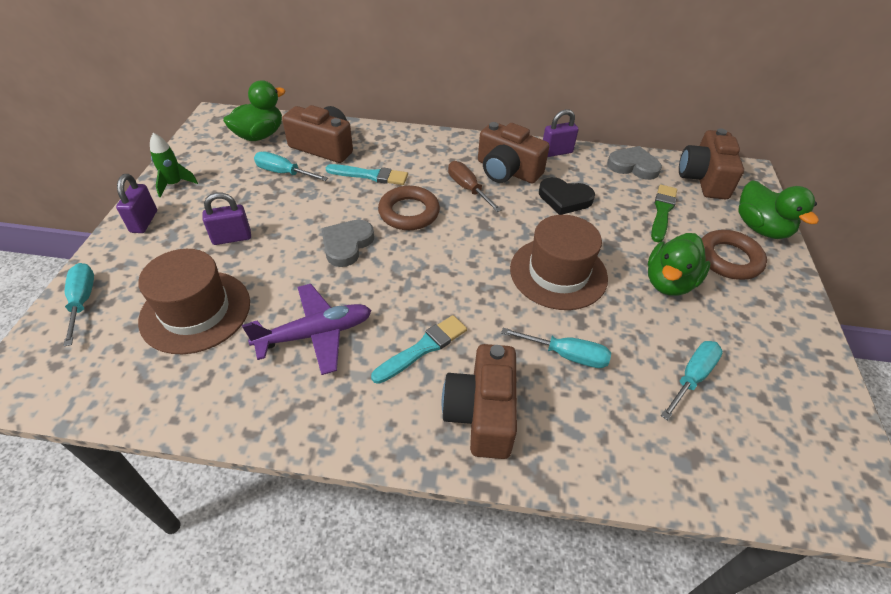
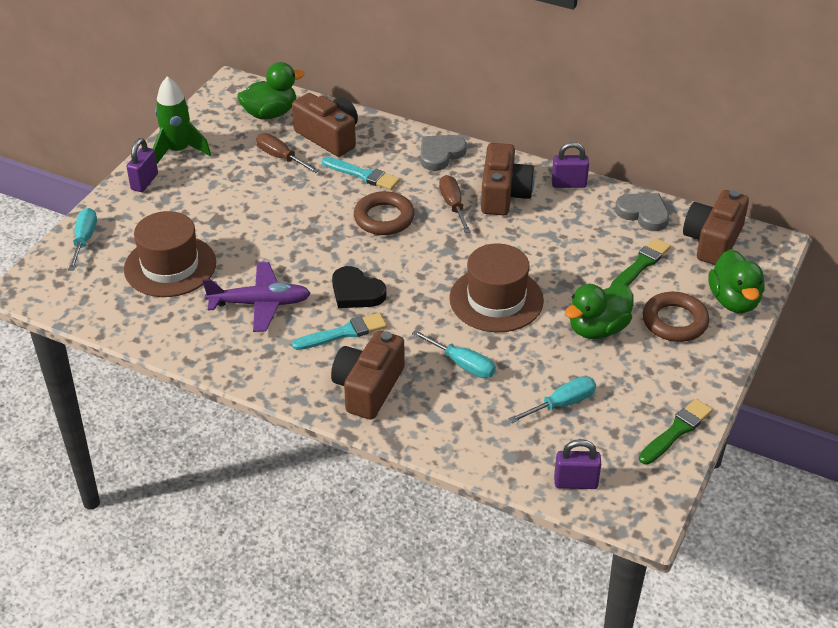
camera: 20 degrees right, 5 degrees down
green rocket [150,133,198,197] -> green rocket [153,76,211,163], size x1.56
purple padlock [203,193,251,245] -> purple padlock moved to [554,439,601,489]
turquoise screwdriver [254,151,328,181] -> brown screwdriver [256,133,319,173]
grey heart [321,220,374,267] -> grey heart moved to [420,135,467,171]
brown camera [478,122,550,183] -> brown camera turned 135 degrees counterclockwise [481,143,535,215]
black heart [539,177,595,215] -> black heart moved to [332,266,386,308]
none -> green brush [639,399,713,465]

